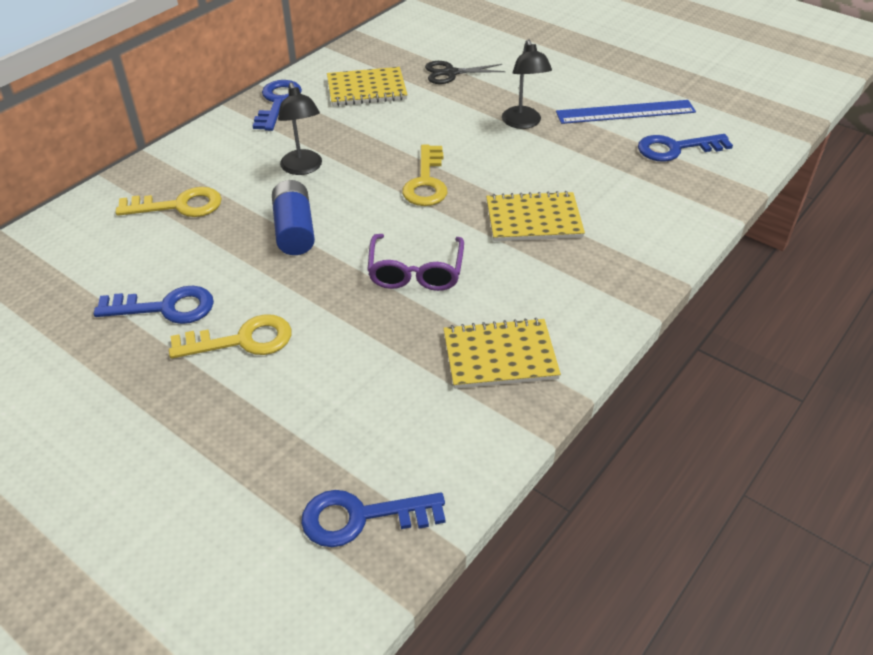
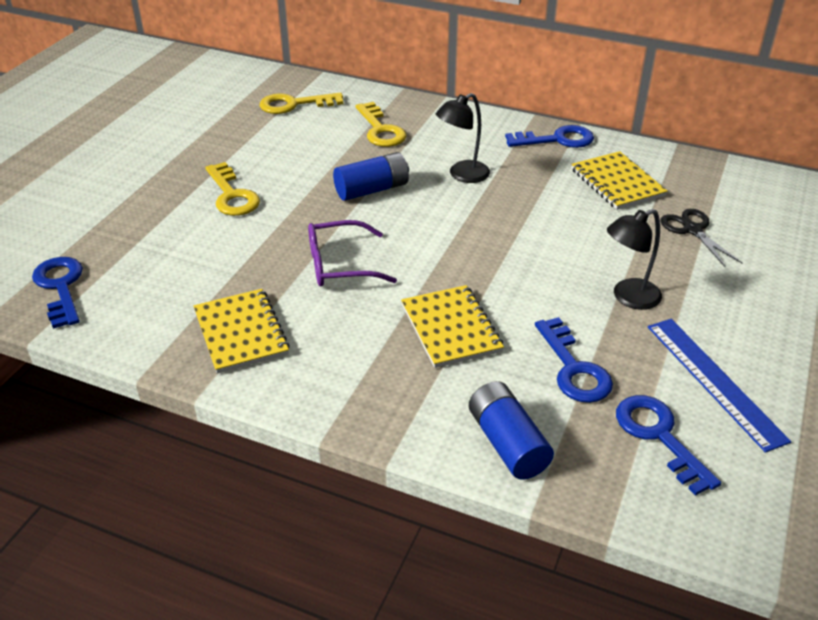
camera: 75 degrees right, 5 degrees down
blue key [94,286,214,324] -> blue key moved to [535,317,613,403]
yellow key [402,145,447,206] -> yellow key moved to [260,92,343,114]
none -> blue battery [469,381,554,480]

